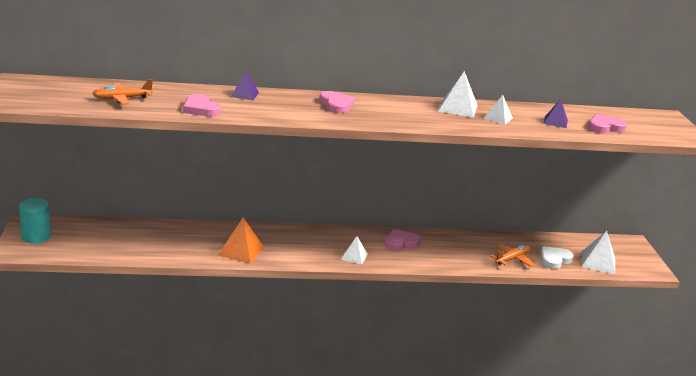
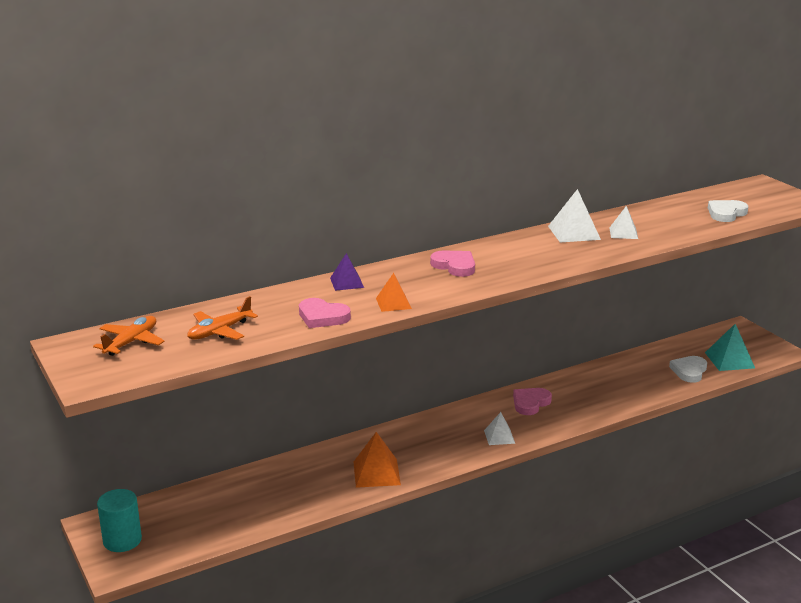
camera: 20 degrees left, 0 degrees up
orange plane [490,243,535,267] -> orange plane moved to [93,316,165,356]
purple pyramid [543,99,568,128] -> none
white pyramid [581,231,615,274] -> turquoise pyramid [705,324,755,371]
pink heart [588,114,627,133] -> white heart [708,200,748,222]
none -> orange pyramid [376,273,412,312]

